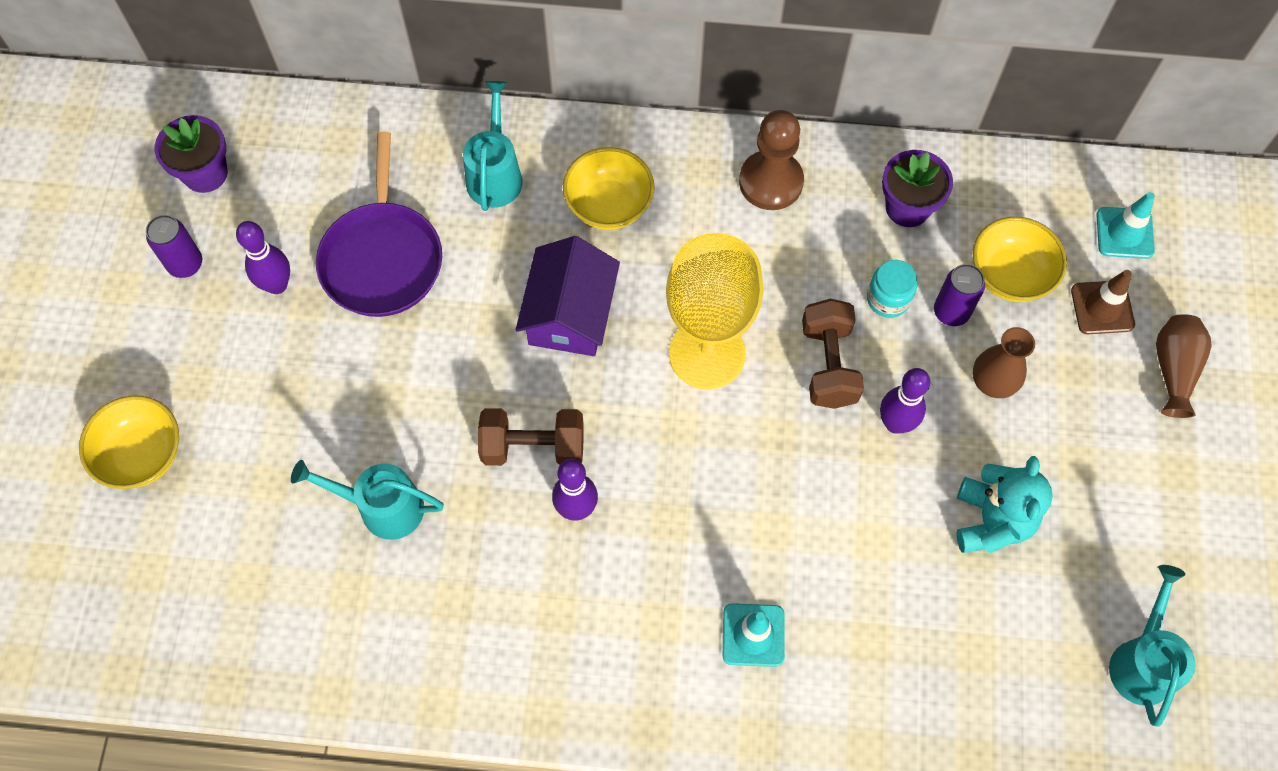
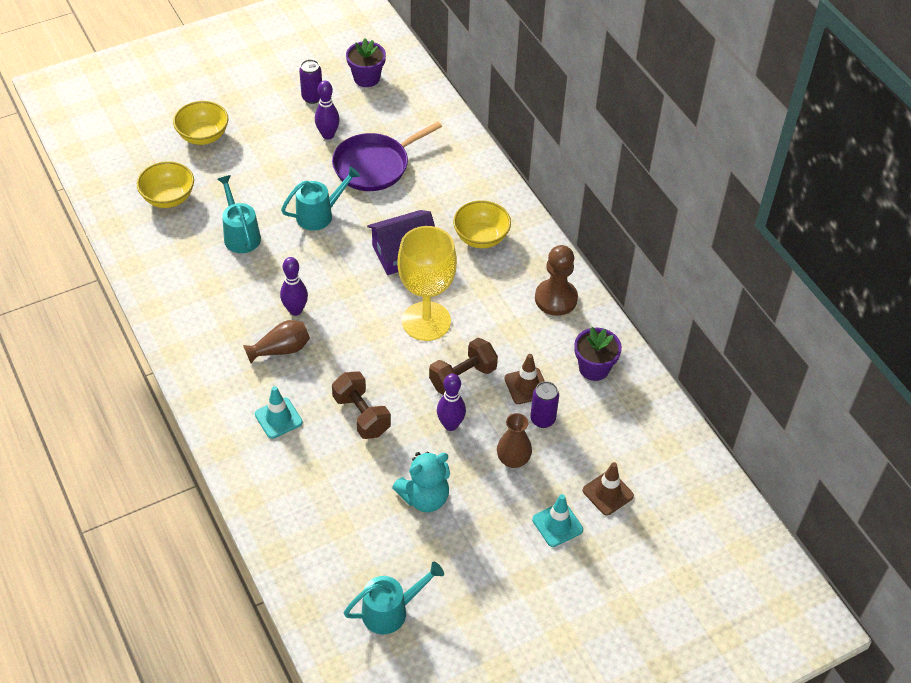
camera: 55 degrees right, 15 degrees down
turquoise watering can [463,81,522,211] -> turquoise watering can moved to [281,166,360,231]
brown dumbbell [478,408,584,466] -> brown dumbbell moved to [332,371,391,439]
turquoise jar [867,260,917,318] -> brown traffic cone [504,354,544,404]
yellow bowl [973,217,1067,302] -> yellow bowl moved to [137,161,194,208]
turquoise traffic cone [1096,192,1155,259] -> turquoise traffic cone moved to [532,494,583,547]
brown vase [1156,314,1212,418] -> brown vase moved to [243,320,310,363]

